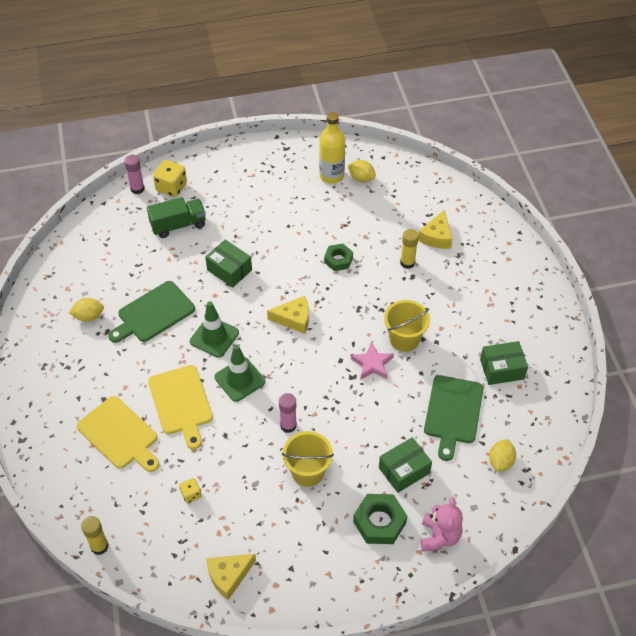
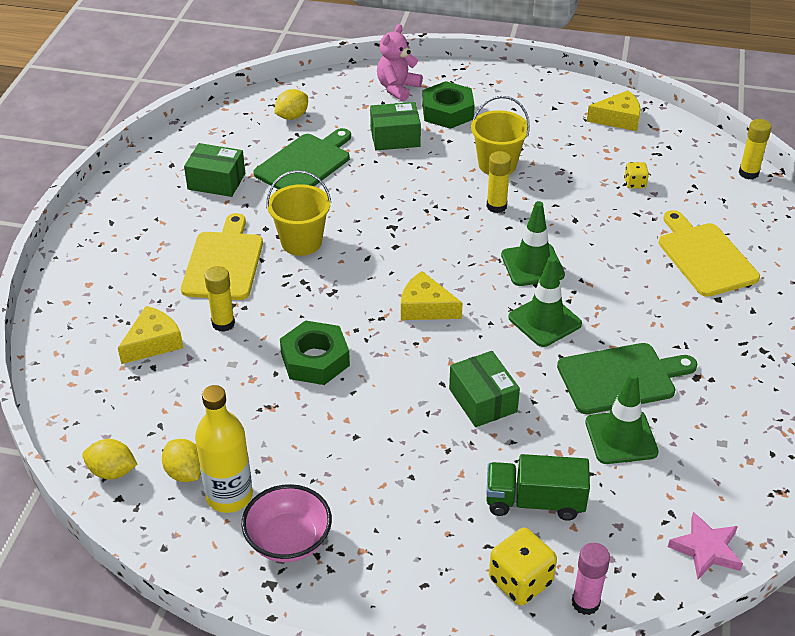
camera: 155 degrees left, 10 degrees down
yellow lemon [69,298,104,322] -> yellow lemon moved to [82,439,138,479]
yellow cutting board [148,365,213,449] -> yellow cutting board moved to [181,213,263,300]
pink glue stick [279,393,297,433] -> yellow glue stick [486,151,511,213]
green nut [324,244,353,271] -> green nut [280,320,350,385], size x1.51
pink star [351,342,394,380] -> pink star moved to [668,512,743,579]
none -> pink bowl [242,484,332,562]
none -> green traffic cone [585,372,659,464]

